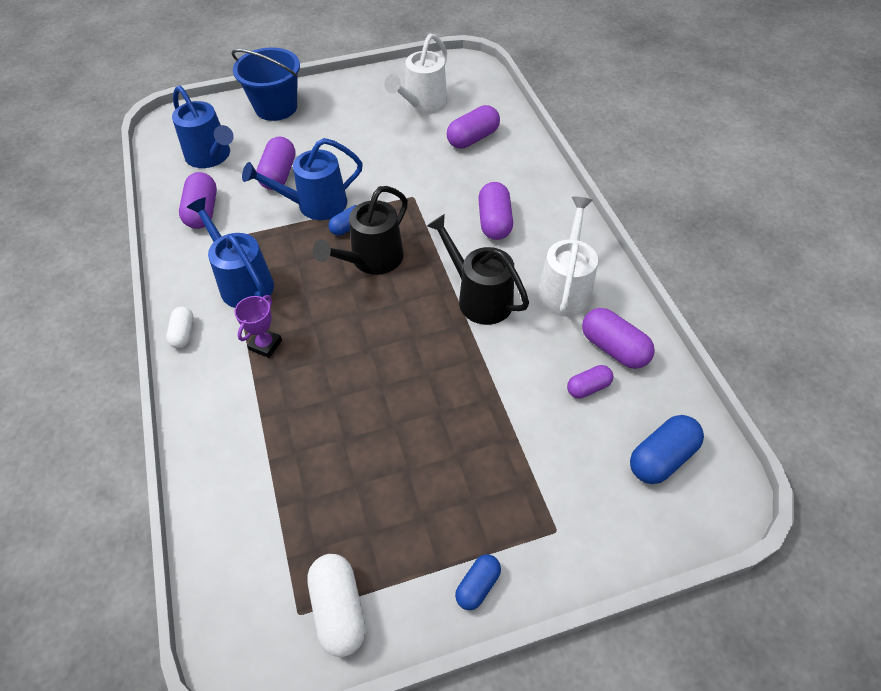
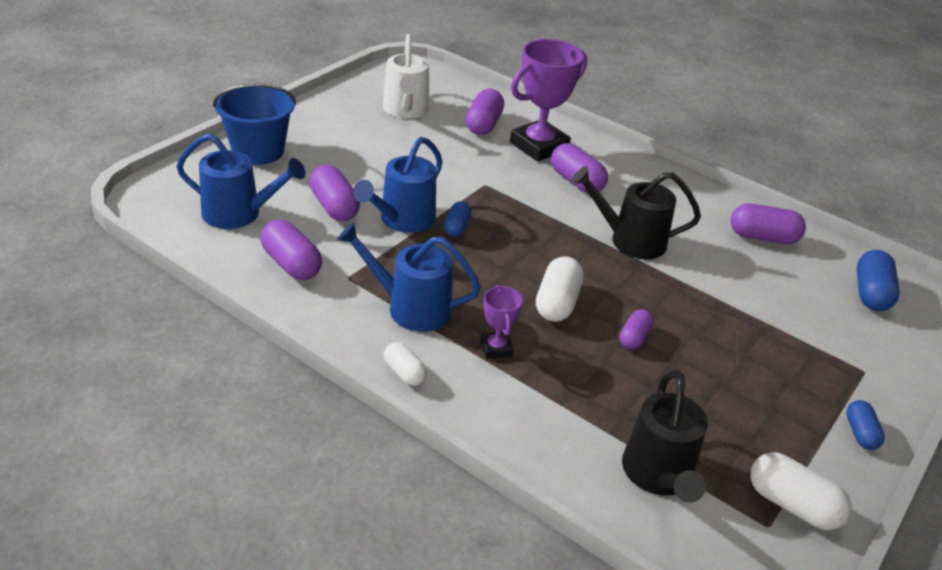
camera: 40 degrees left, 15 degrees down
black watering can [313,186,408,275] -> black watering can moved to [622,370,708,503]
white watering can [537,197,598,317] -> none
purple capsule [567,365,614,398] -> purple capsule moved to [619,309,654,349]
none -> purple trophy [510,39,587,161]
none -> white capsule [536,256,583,322]

